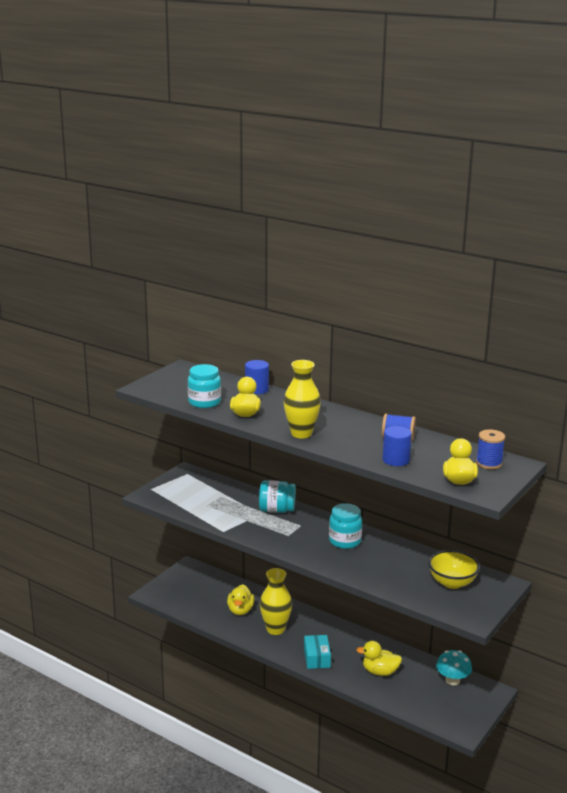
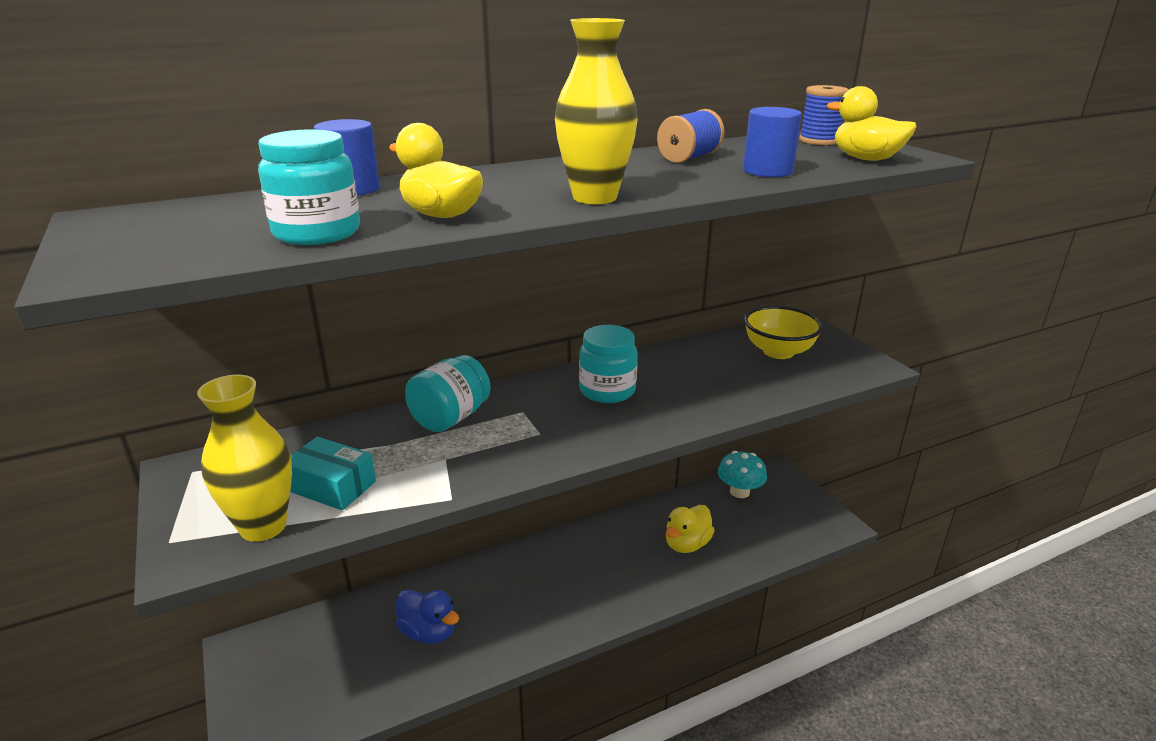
camera: 60 degrees left, 5 degrees up
yellow duck [227,584,254,615] -> blue duck [396,589,459,644]
yellow vase [260,568,292,635] -> yellow vase moved to [197,375,292,542]
turquoise box [304,635,331,669] -> turquoise box moved to [290,437,376,510]

